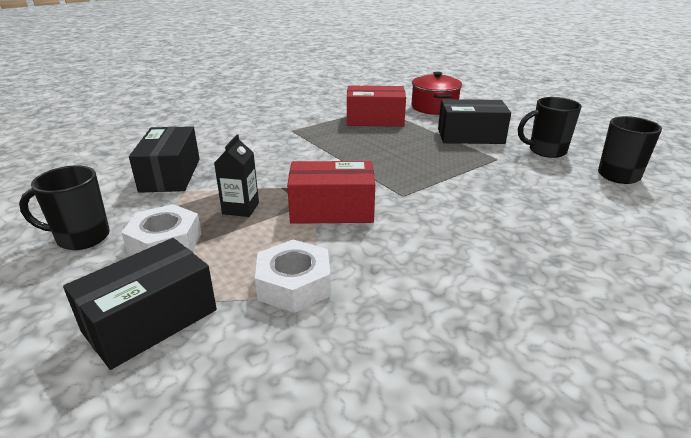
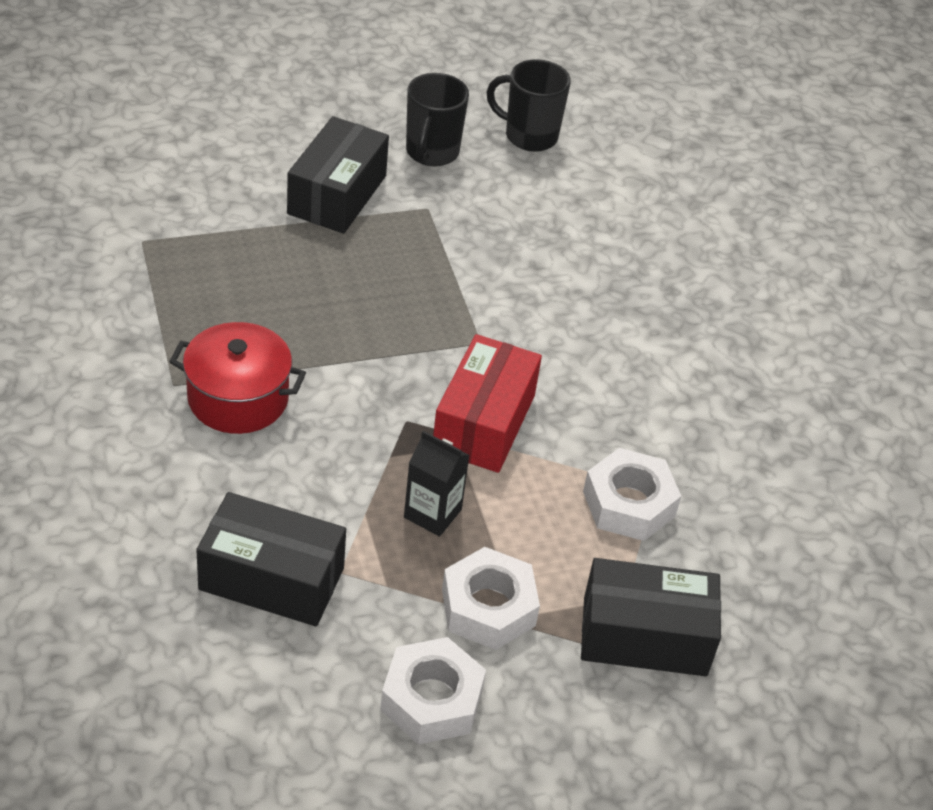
camera: 75 degrees left, 15 degrees up
black mug [19,166,110,250] -> white nut [380,637,486,745]
black box [63,238,217,370] -> black box turned 60 degrees counterclockwise [581,558,721,676]
red box [347,86,406,127] -> none
red pot [411,72,462,115] -> red pot moved to [169,322,306,434]

